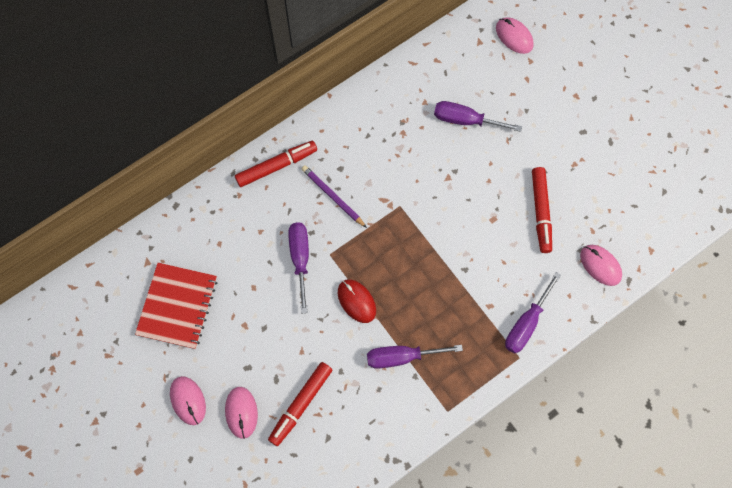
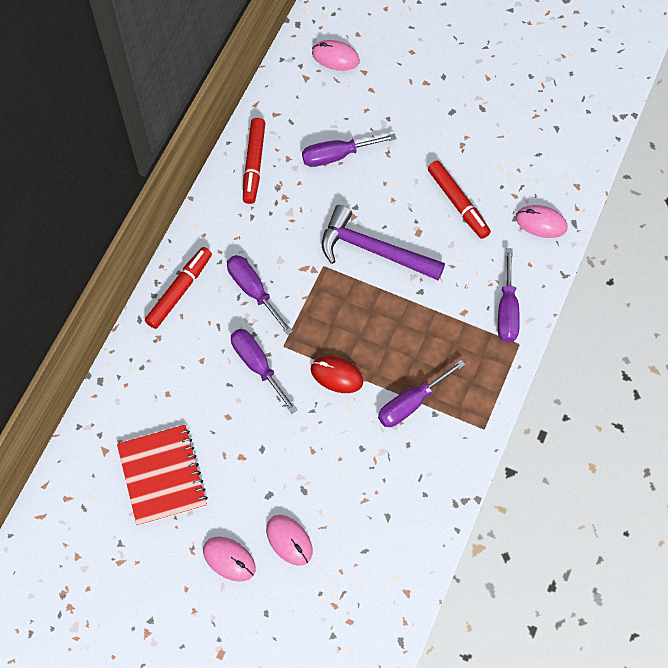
camera: 30 degrees left, 5 degrees down
red marker [268,362,332,446] -> red marker moved to [243,118,265,204]
purple pencil [301,165,367,228] -> purple screwdriver [227,255,293,335]
none -> purple hammer [322,205,445,281]

